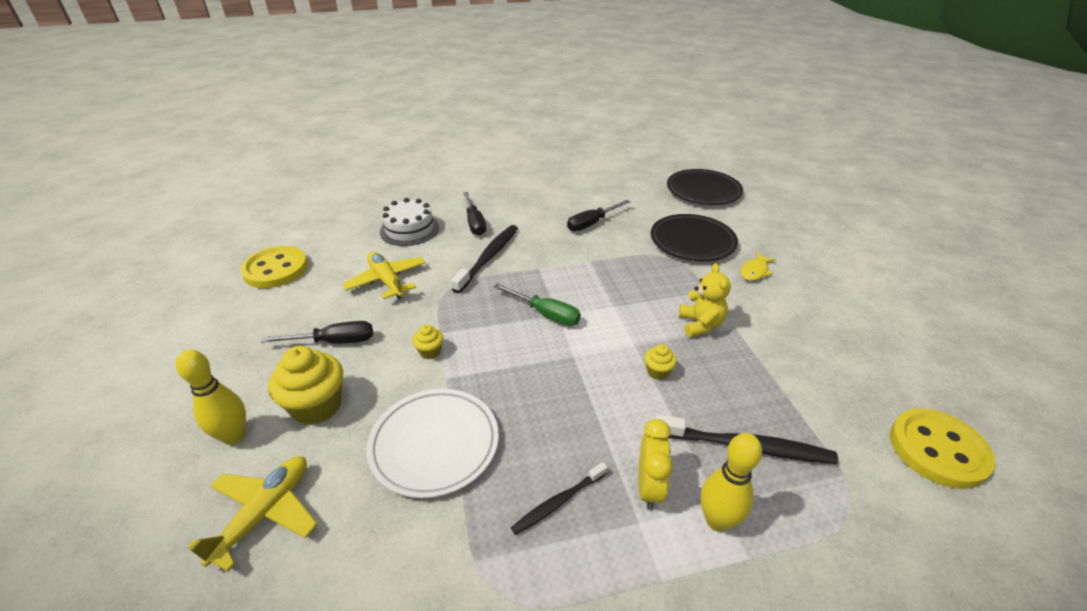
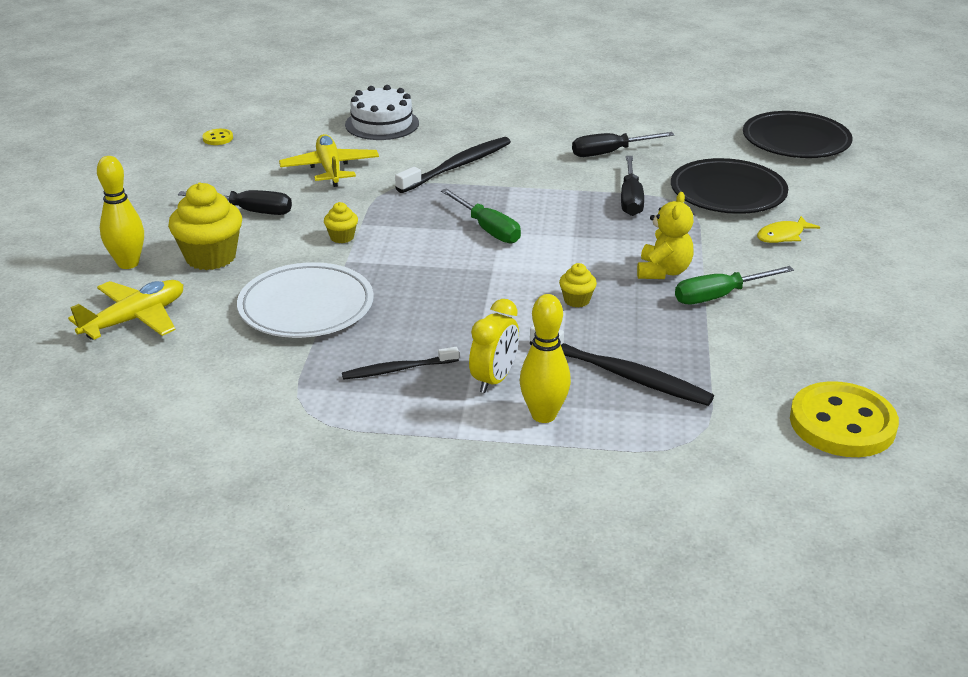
camera: 20 degrees right, 5 degrees down
yellow button [240,246,308,288] -> yellow button [202,129,233,145], size x0.42
black screwdriver [463,192,486,236] -> black screwdriver moved to [621,156,644,216]
none -> green screwdriver [675,266,794,304]

